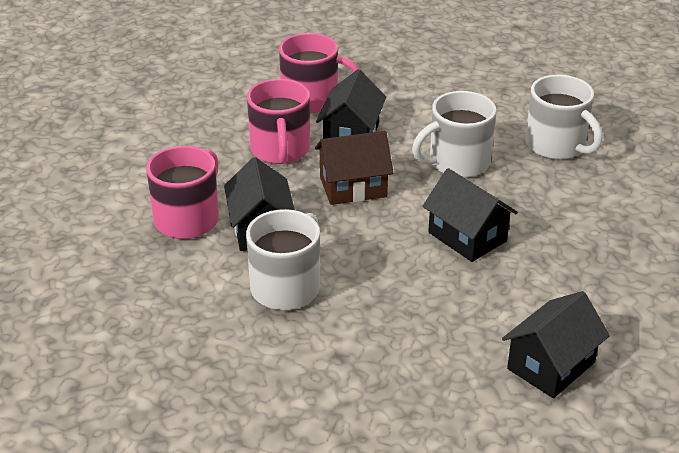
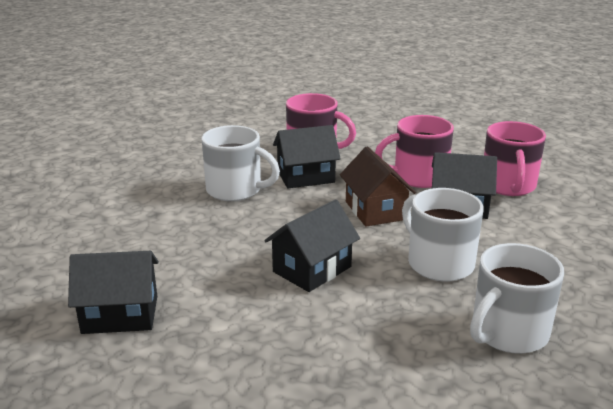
camera: 85 degrees right, 10 degrees down
black house [502,291,610,398] -> black house turned 45 degrees counterclockwise [68,251,159,334]

